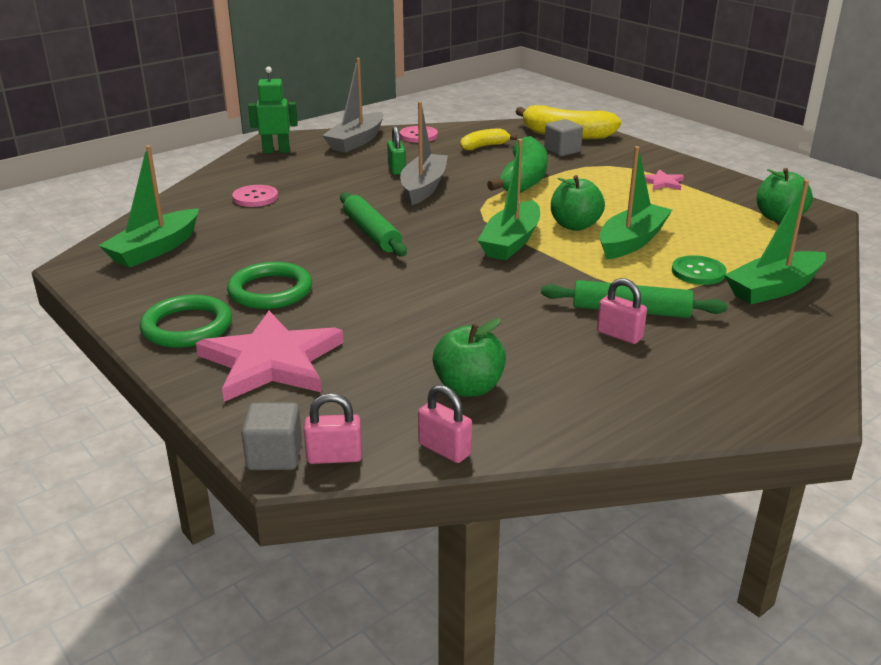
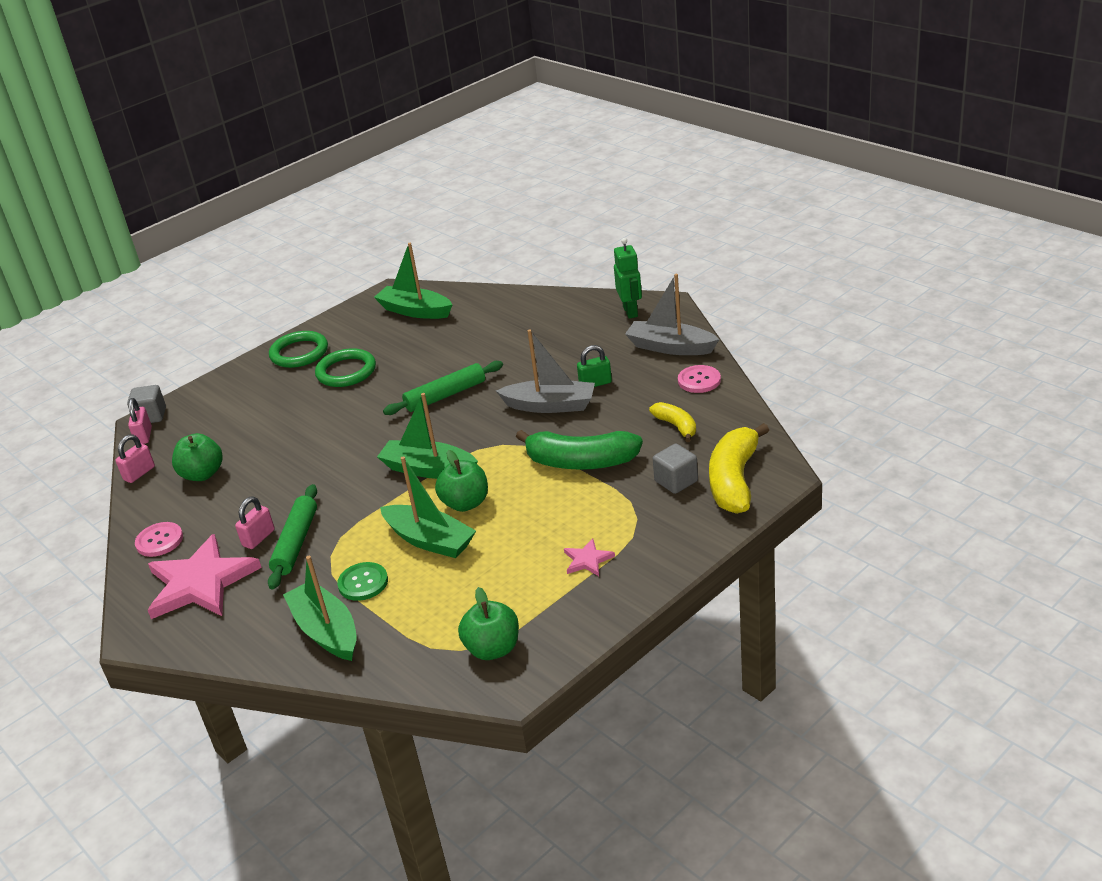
camera: 90 degrees right, 5 degrees up
pink star [196,311,344,402] -> pink star moved to [148,534,262,619]
pink button [232,185,278,207] -> pink button moved to [135,522,183,557]

